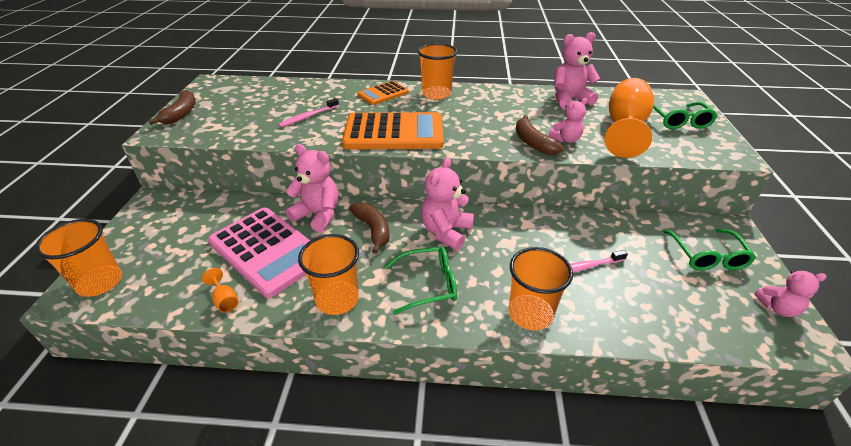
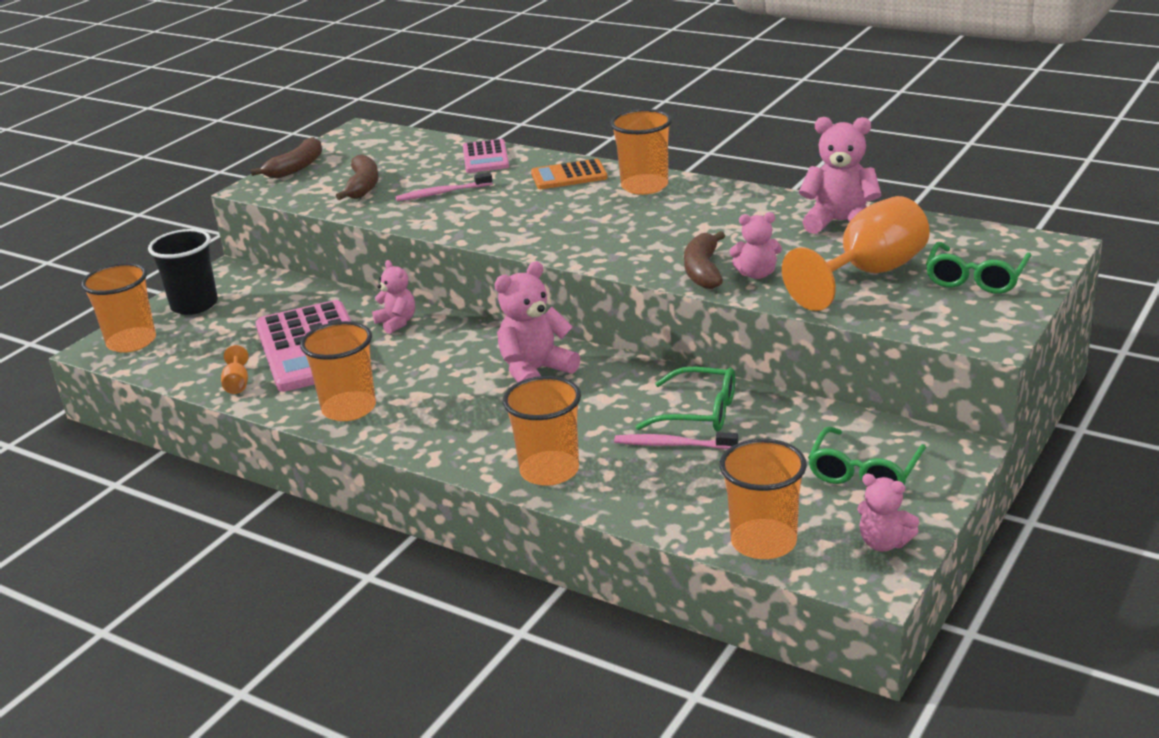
camera: 30 degrees right, 10 degrees down
pink teddy bear [285,144,338,232] -> pink teddy bear [372,260,415,334], size x0.62
orange calculator [342,112,444,149] -> none
brown banana [349,203,389,254] -> brown banana moved to [336,154,378,200]
green glasses [385,247,457,315] -> green glasses moved to [635,367,735,432]
none -> black cup [148,229,218,315]
none -> pink calculator [463,139,509,173]
none -> orange cup [719,439,807,559]

